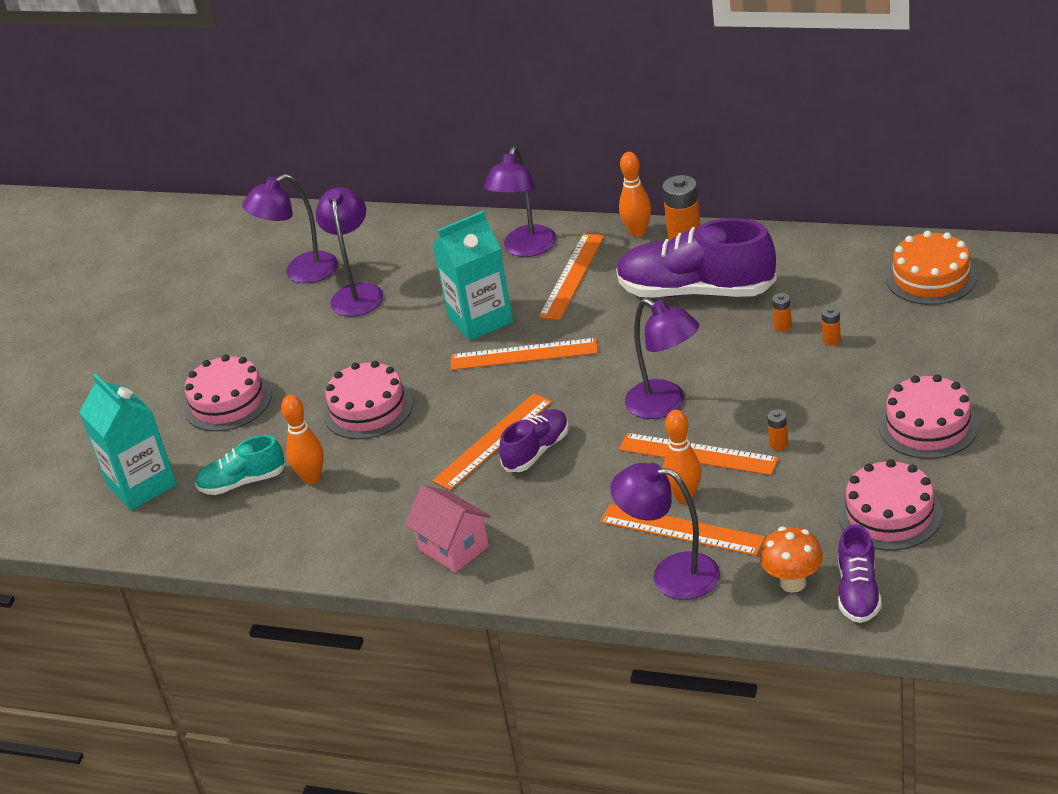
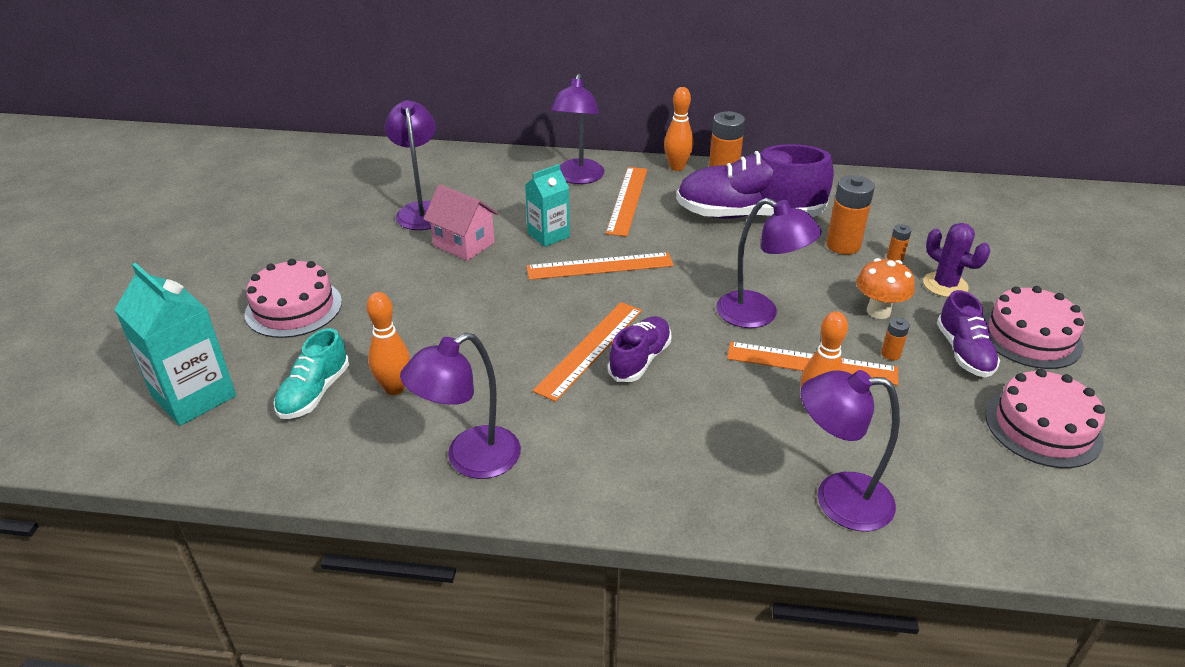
camera: 15 degrees left, 0 degrees up
turquoise shoe [195,435,286,495] -> turquoise shoe turned 45 degrees counterclockwise [274,328,349,419]
purple lamp [242,174,338,283] -> purple lamp moved to [400,333,521,479]
pink cake [323,361,413,439] -> none
pink house [405,485,491,573] -> pink house moved to [424,184,499,261]
turquoise carton [433,211,513,341] -> turquoise carton [525,164,570,247], size x0.64
orange ruler [600,504,765,556] -> none
orange mushroom [760,527,823,593] -> orange mushroom moved to [857,258,915,319]
orange battery [772,293,792,332] -> orange battery [826,175,875,255], size x2.06
purple shoe [838,524,882,623] -> purple shoe moved to [937,290,1000,378]
orange cake [886,231,977,305] -> none
none -> purple cactus [923,223,990,297]

